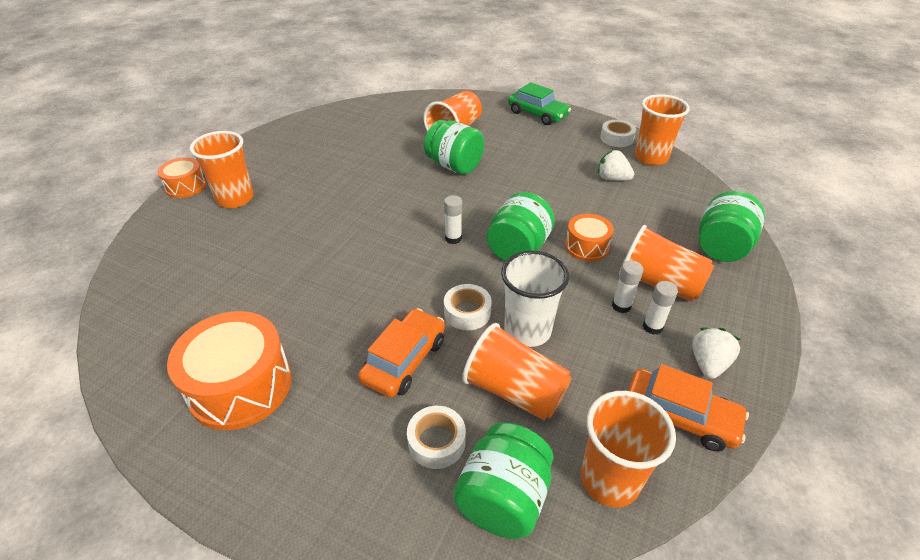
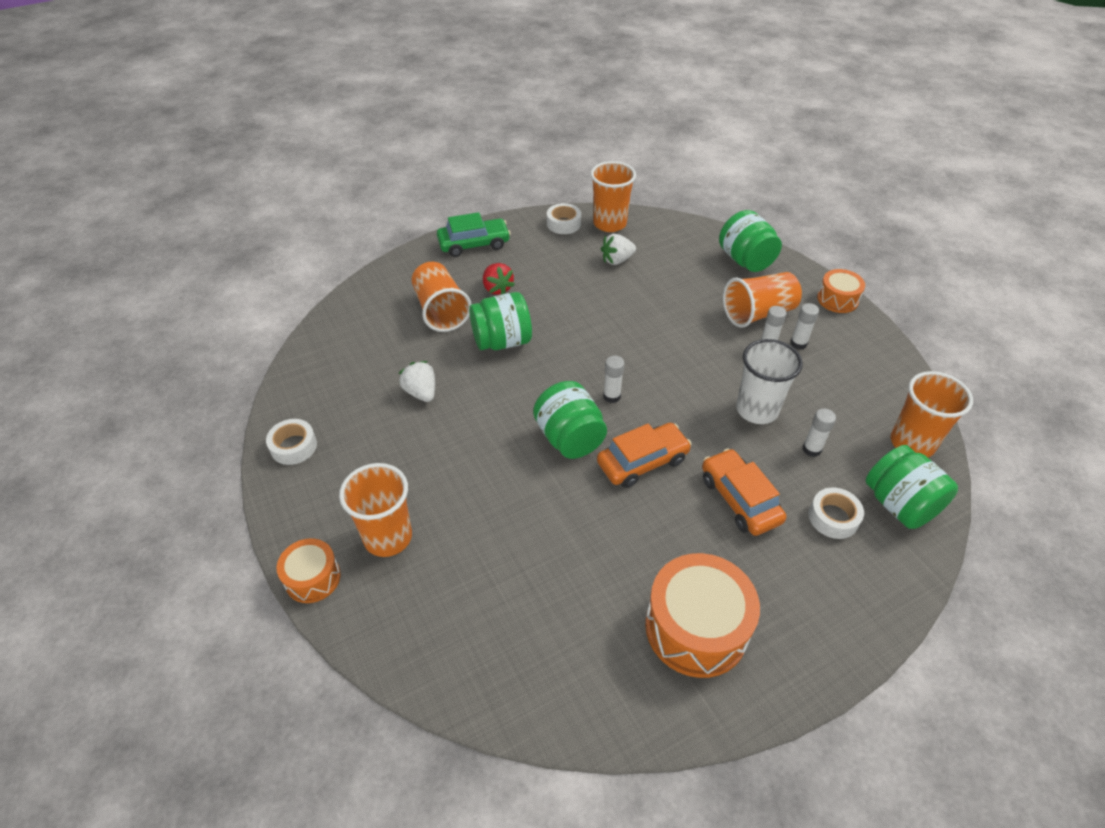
camera: 55 degrees left, 5 degrees up
white tape [444,284,492,330] -> white tape moved to [266,419,317,465]
orange cup [462,323,572,420] -> white glue stick [803,408,836,457]
green jar [487,192,555,261] -> green jar moved to [533,381,607,459]
orange drum [565,214,614,261] -> orange drum moved to [817,269,865,313]
orange car [628,364,749,452] -> orange car moved to [597,423,692,488]
white strawberry [692,328,741,379] -> white strawberry moved to [399,361,435,402]
none -> red strawberry [483,263,515,295]

